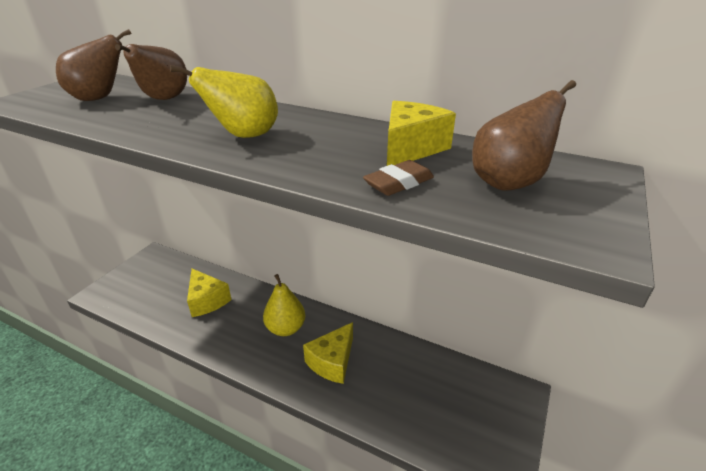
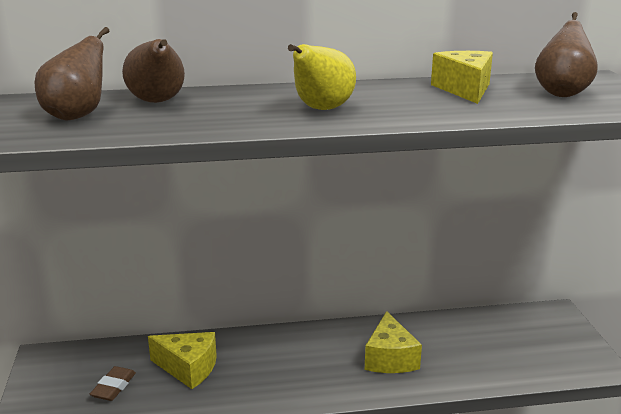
camera: 35 degrees left, 10 degrees down
yellow pear [263,274,305,336] -> none
brown eraser [363,160,434,196] -> brown eraser moved to [90,366,136,401]

